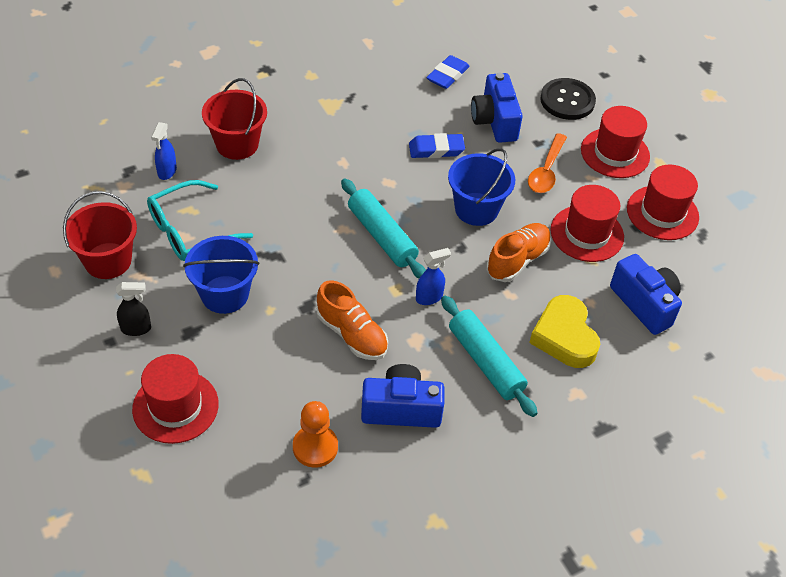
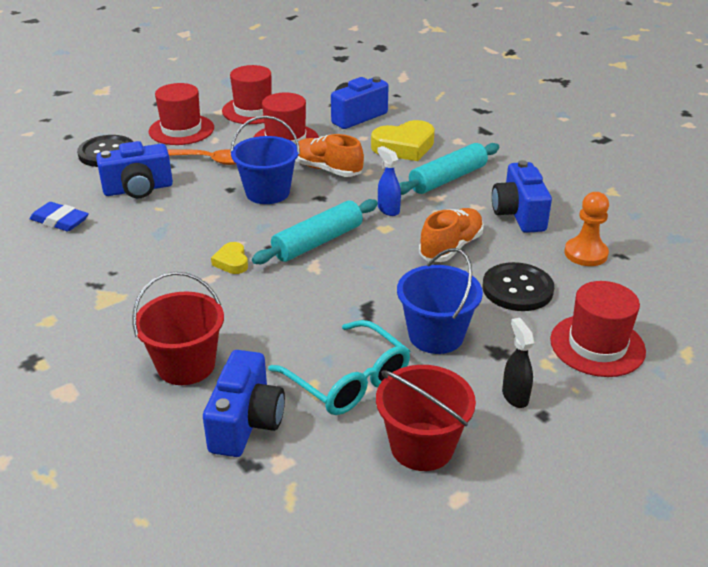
camera: 95 degrees left, 15 degrees down
blue spray bottle [151,122,177,180] -> blue camera [203,350,285,457]
blue eraser [409,133,465,158] -> none
none -> yellow heart [211,242,248,274]
none -> black button [482,262,554,311]

